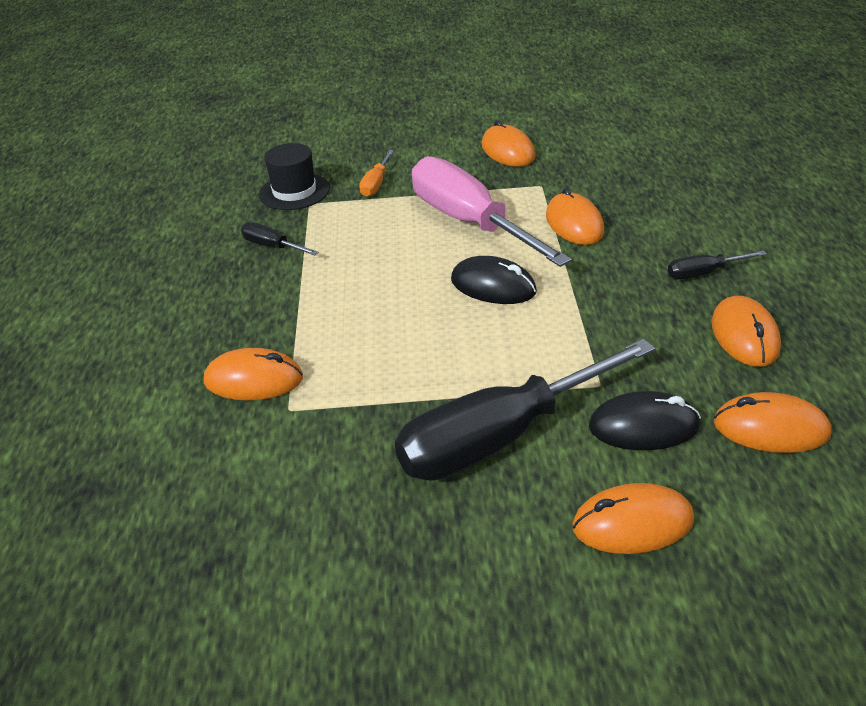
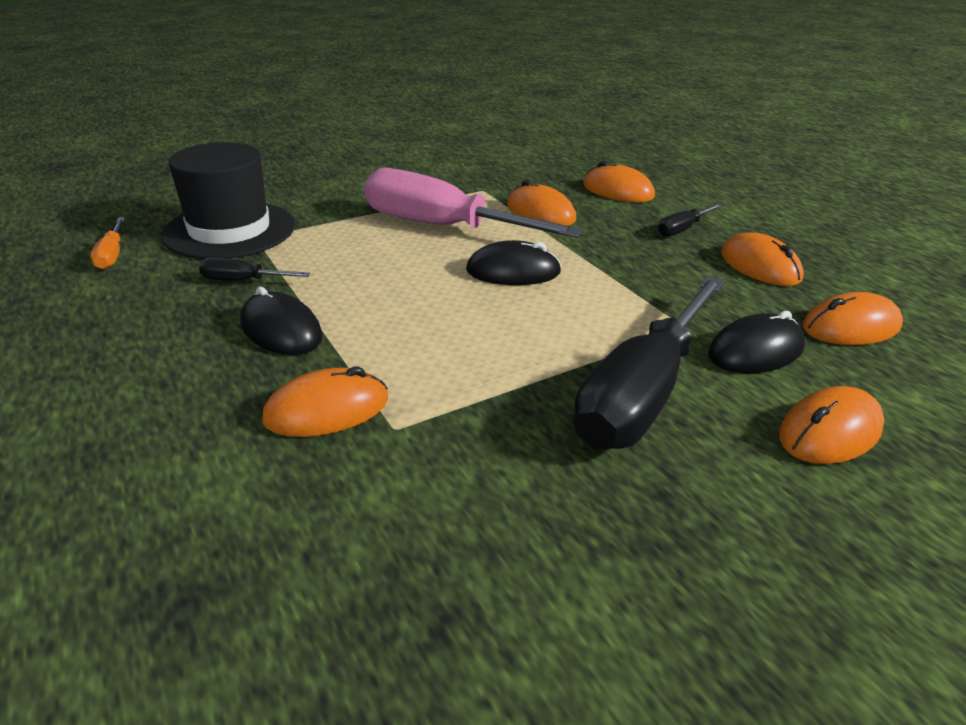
camera: 30 degrees left, 5 degrees down
black hat [259,143,330,210] -> black hat [161,142,295,259], size x1.59
orange screwdriver [359,150,394,197] -> orange screwdriver moved to [90,218,125,270]
orange mouse [482,120,536,167] -> orange mouse moved to [583,161,655,202]
none -> black mouse [240,286,323,355]

